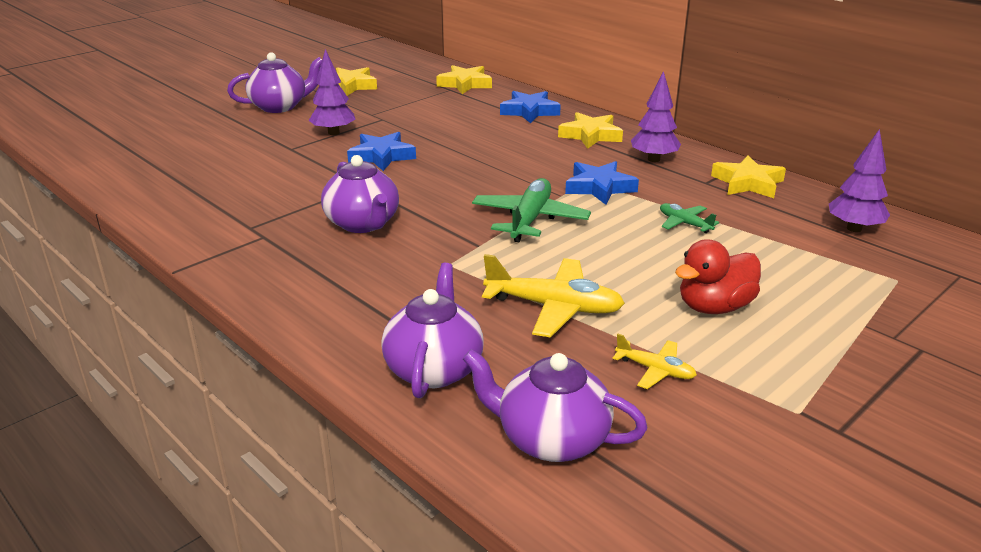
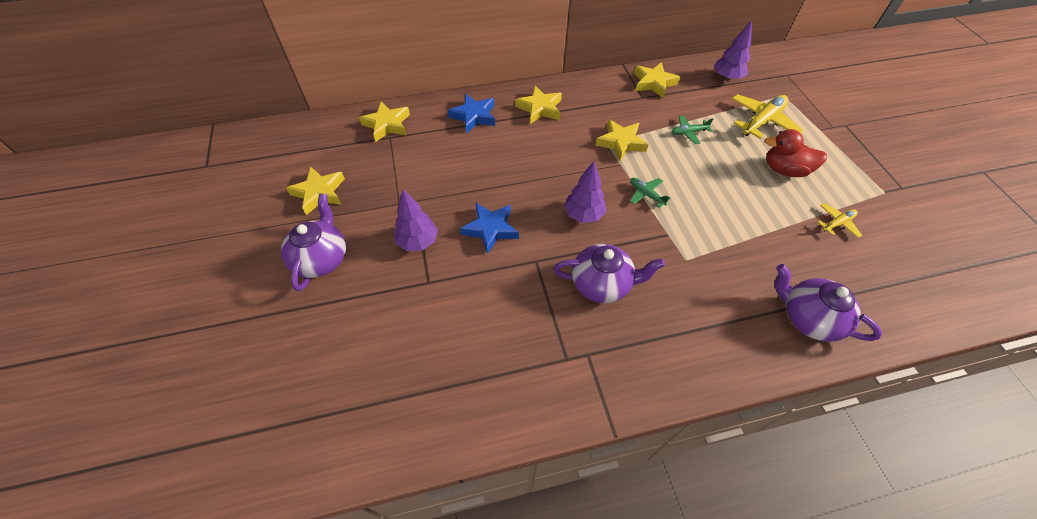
camera: 60 degrees left, 25 degrees up
purple teapot [463,349,648,462] -> none
green plane [472,178,591,242] -> green plane [630,178,671,208], size x0.54
yellow plane [482,254,625,338] -> yellow plane moved to [732,94,804,139]
blue star [565,161,639,205] -> yellow star [595,119,649,161]
purple tree [631,71,681,162] -> purple tree moved to [564,161,606,223]
red duck [675,239,761,314] -> red duck turned 105 degrees clockwise [765,129,827,177]

